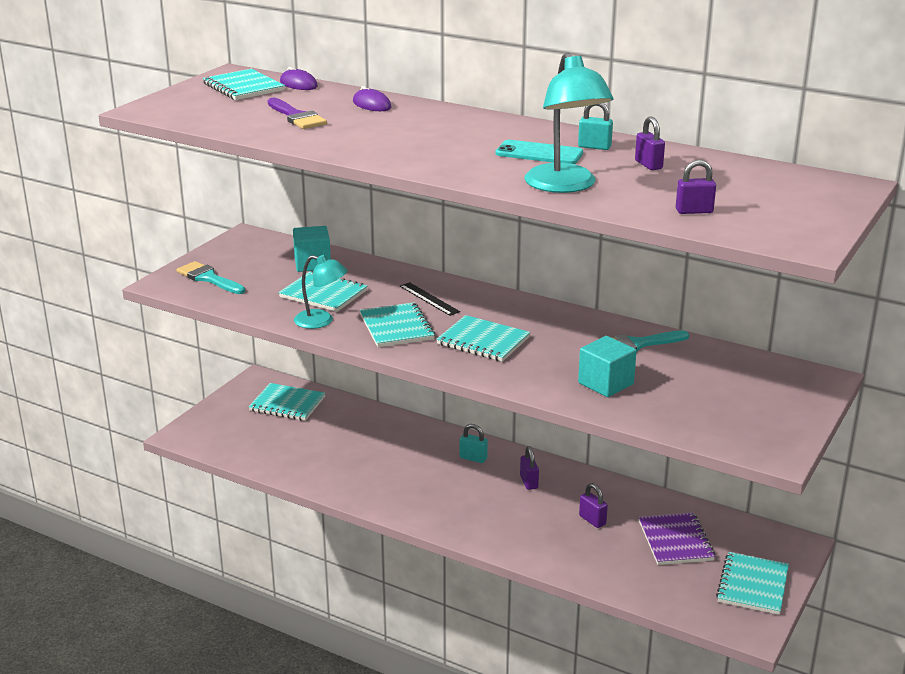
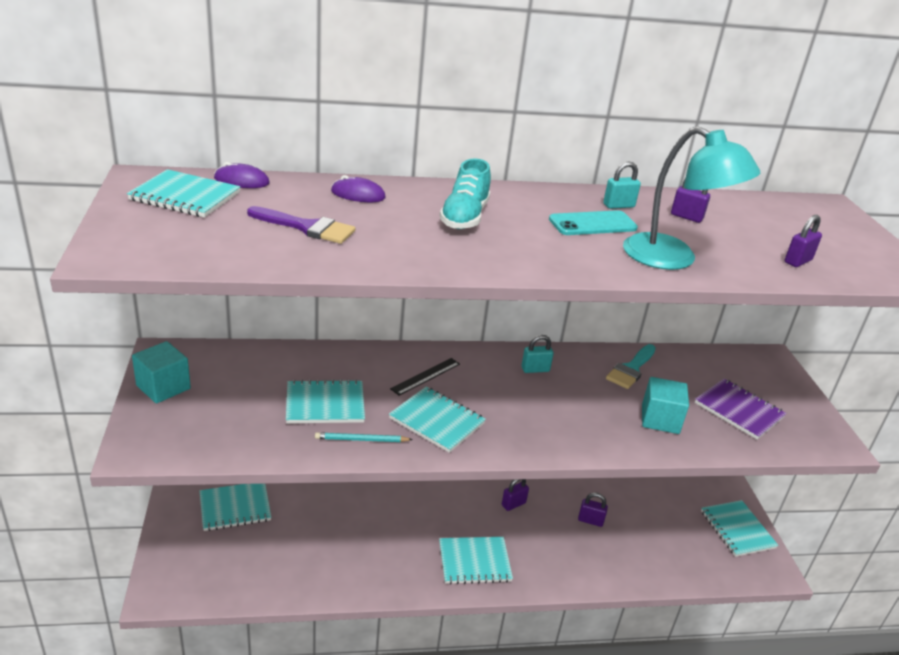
camera: 40 degrees left, 5 degrees up
turquoise brush [177,261,245,294] -> none
turquoise cube [293,226,331,272] -> turquoise cube moved to [132,341,191,403]
turquoise lamp [294,255,348,329] -> turquoise pencil [315,432,413,442]
black ruler [400,282,460,316] -> black ruler turned 60 degrees counterclockwise [390,358,460,396]
turquoise notebook [436,315,530,362] -> turquoise notebook moved to [439,537,513,584]
turquoise padlock [460,424,488,463] -> turquoise padlock moved to [522,335,554,373]
purple padlock [520,446,539,490] -> purple padlock turned 75 degrees counterclockwise [502,479,529,511]
purple notebook [639,512,715,565] -> purple notebook moved to [695,378,786,440]
none -> turquoise shoe [439,158,491,229]

